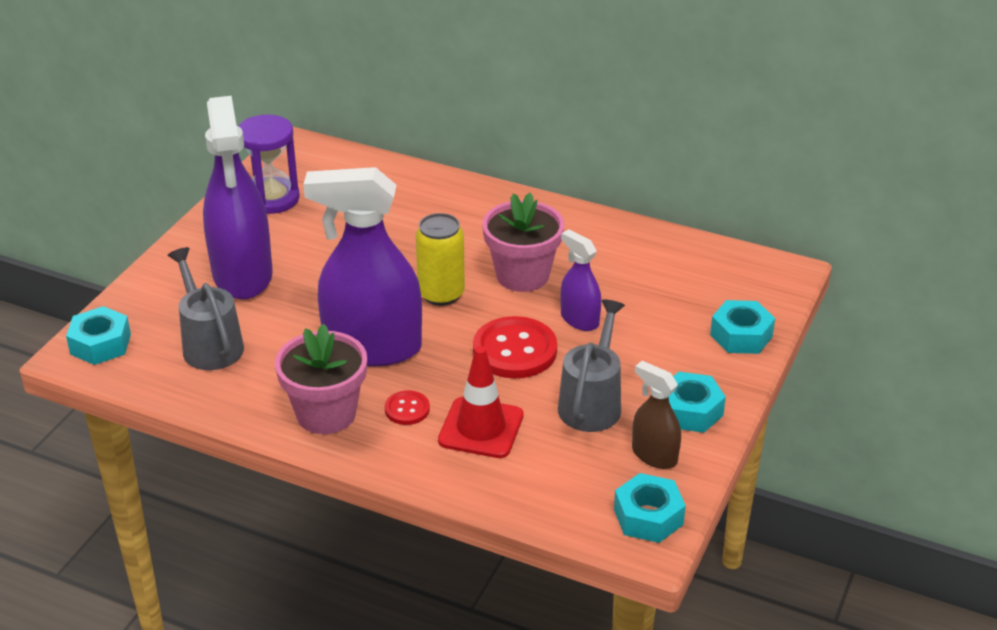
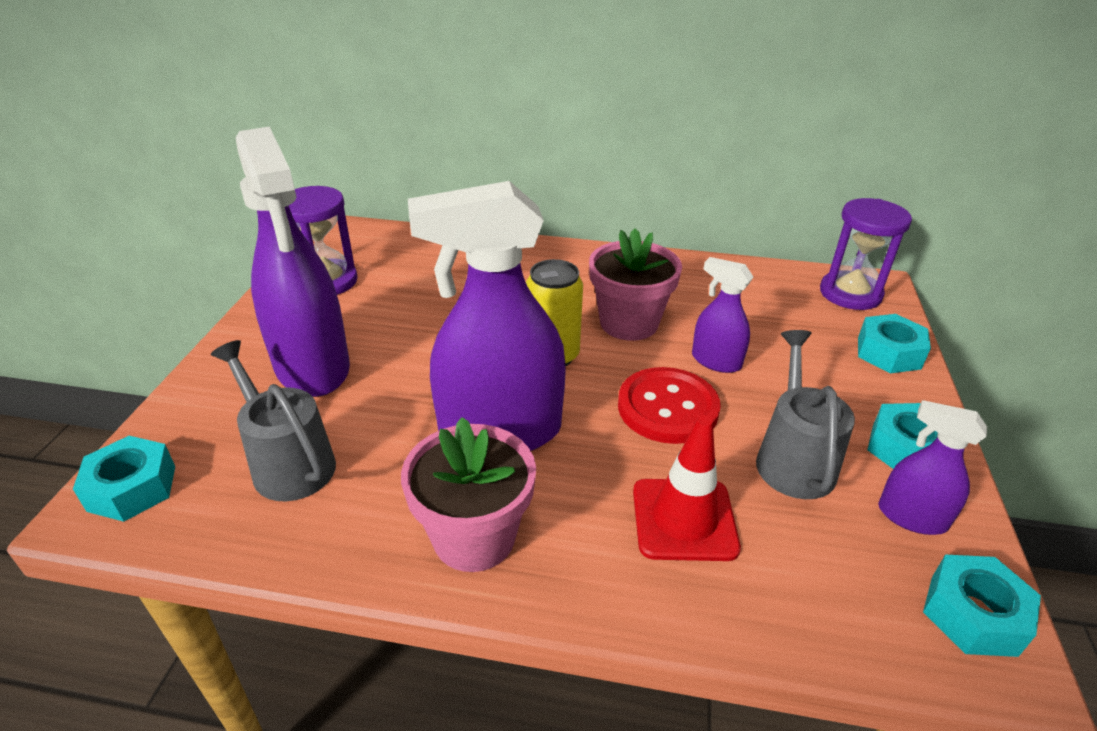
camera: 15 degrees left, 0 degrees up
red button [385,390,430,425] -> none
brown spray bottle [632,361,681,469] -> purple spray bottle [878,400,987,535]
none -> purple hourglass [820,198,912,310]

